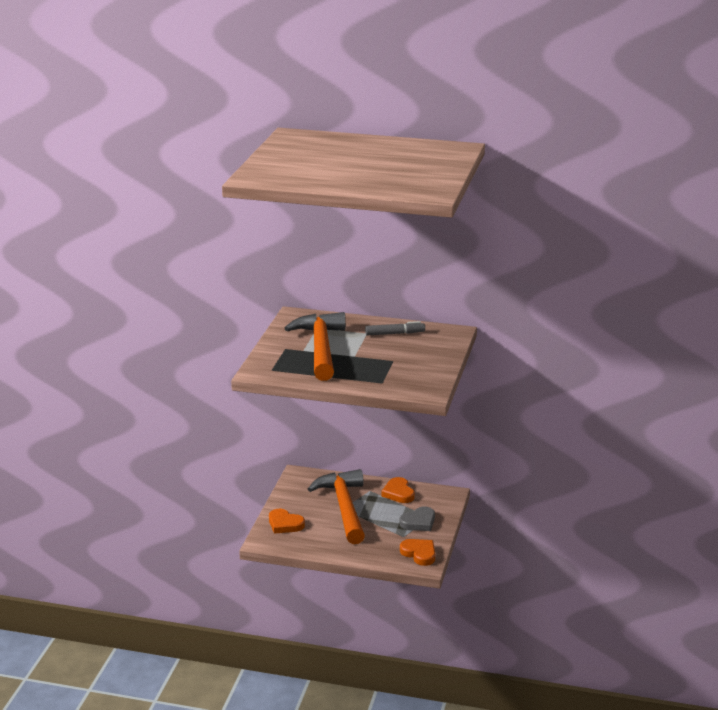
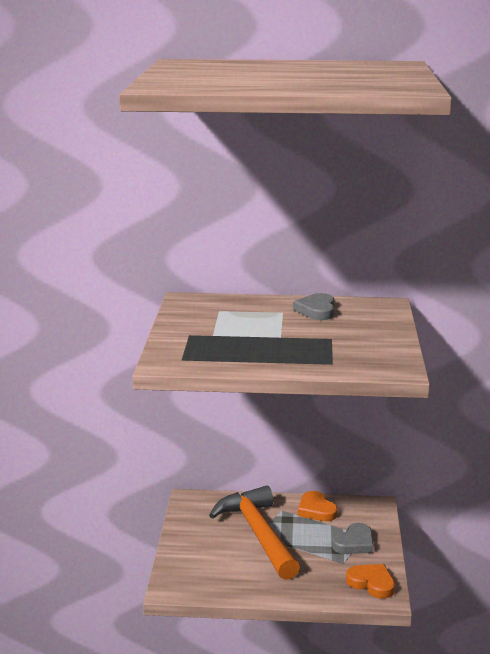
camera: 10 degrees left, 5 degrees down
orange heart [269,509,305,534] -> none
orange hammer [285,312,346,381] -> none
grey marker [365,321,425,336] -> grey heart [293,293,334,320]

